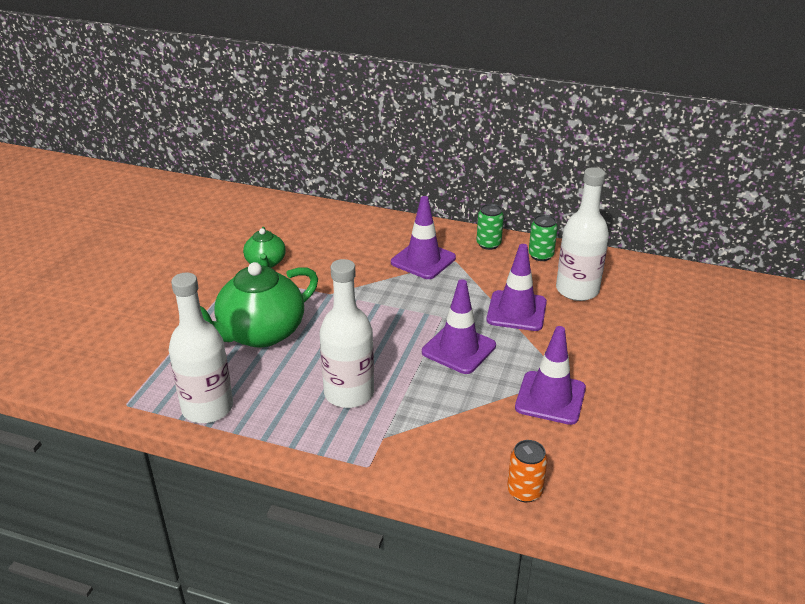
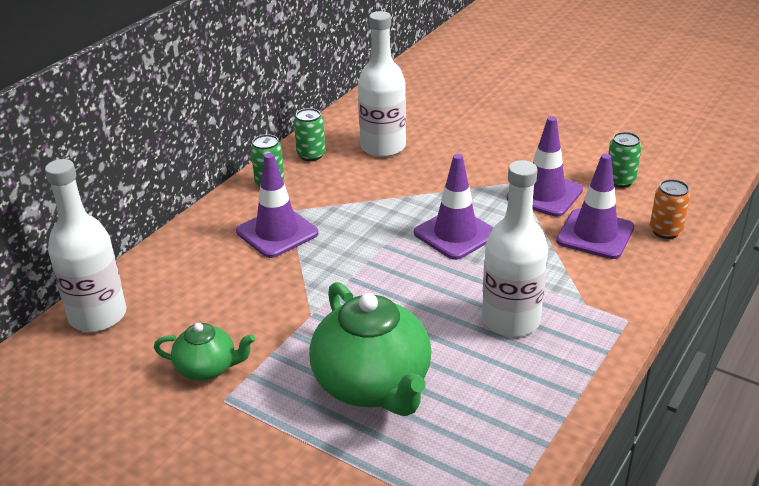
camera: 75 degrees left, 0 degrees up
white bottle [169,273,233,423] -> white bottle moved to [45,159,127,332]
purple traffic cone [487,244,547,331] -> purple traffic cone moved to [556,154,634,259]
none -> green can [608,132,642,188]

